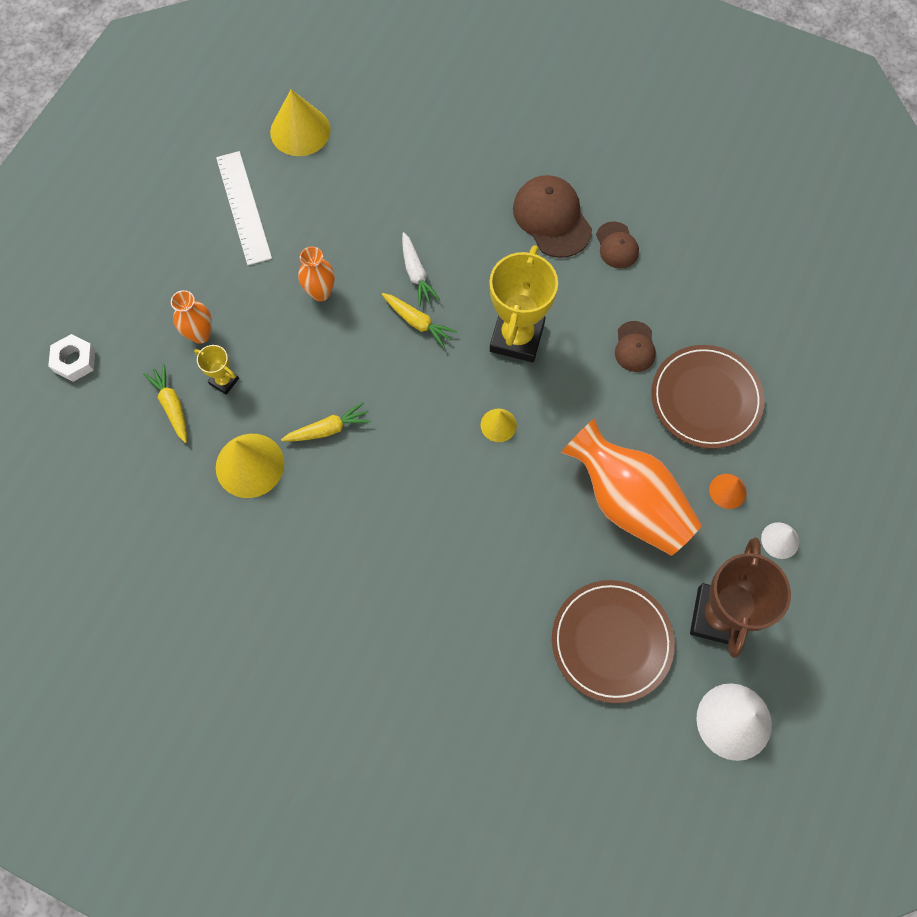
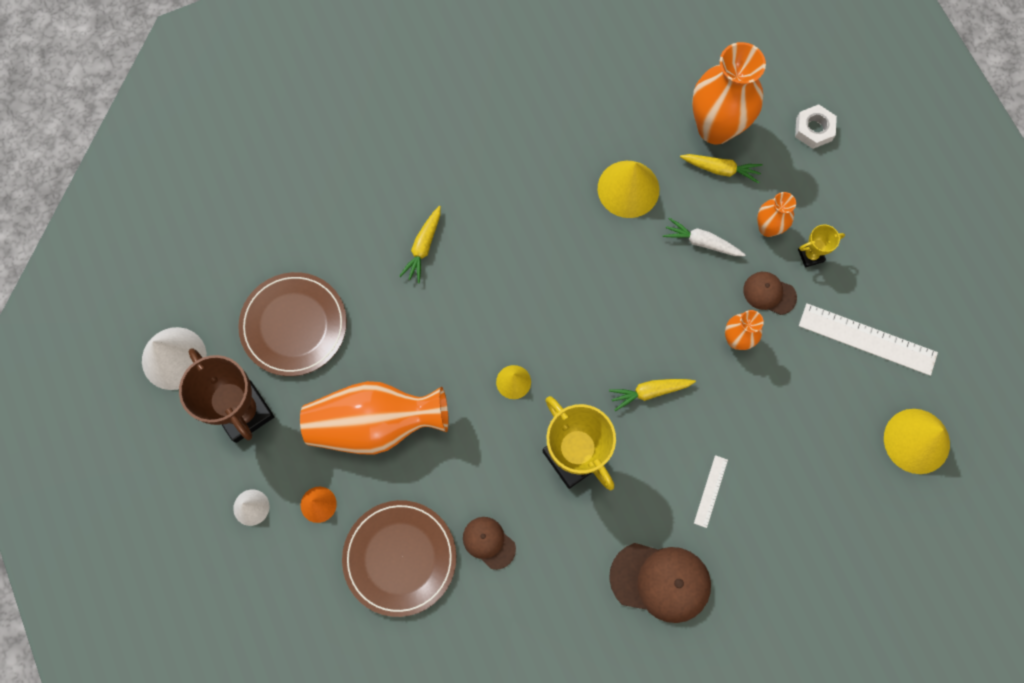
camera: 130 degrees right, 5 degrees up
yellow trophy [194,345,239,395] -> yellow trophy moved to [798,224,845,267]
yellow carrot [281,402,371,442] -> yellow carrot moved to [399,206,441,283]
white carrot [402,232,440,306] -> white carrot moved to [663,218,745,256]
brown cap [596,221,639,269] -> brown cap moved to [743,272,797,315]
none -> orange vase [692,42,766,144]
none -> white ruler [694,455,728,528]

